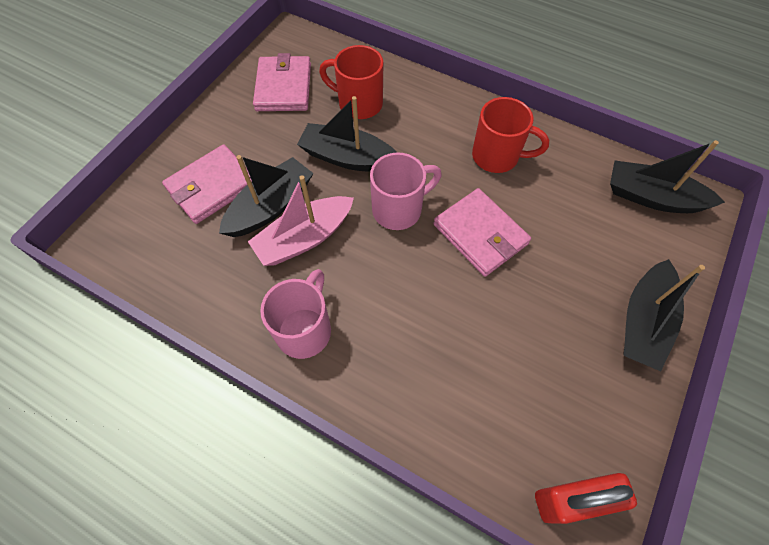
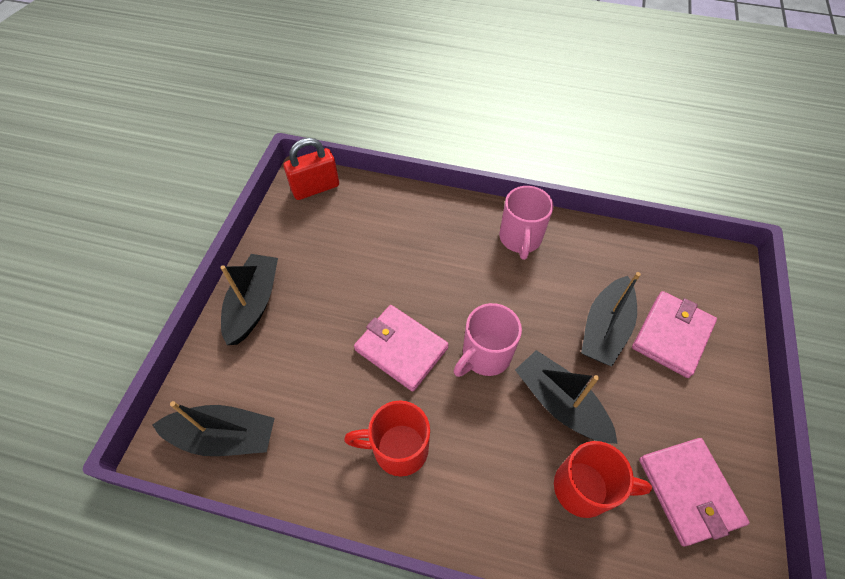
camera: 165 degrees right, 5 degrees down
pink boat [248,175,354,266] -> none
black boat [297,96,396,172] -> black boat turned 135 degrees counterclockwise [515,350,618,444]

